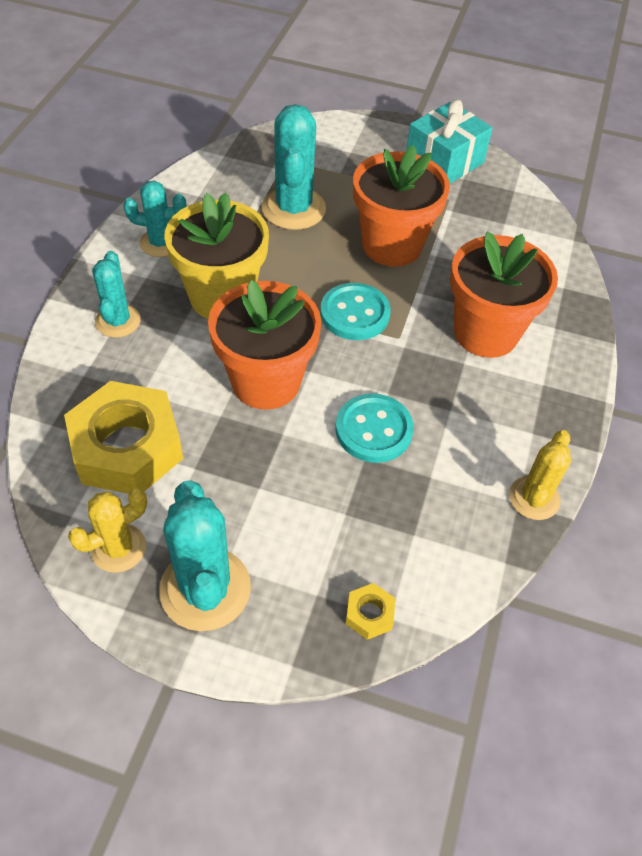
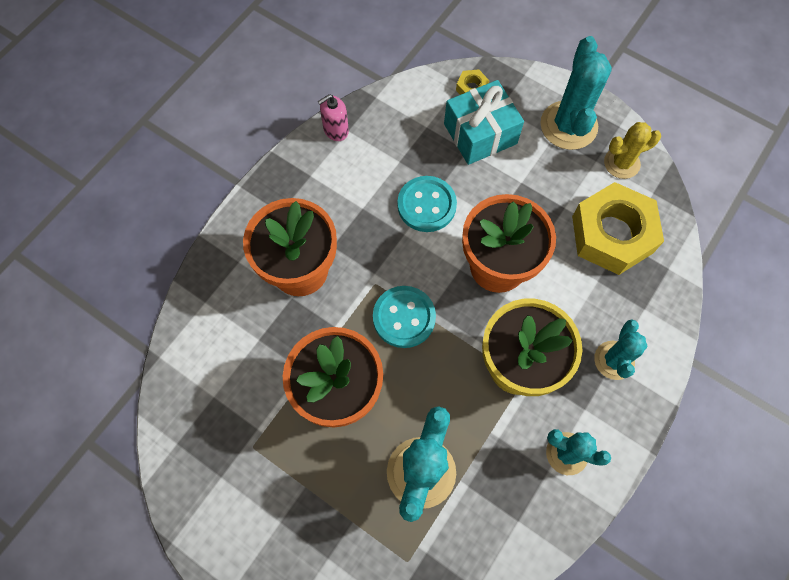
camera: 160 degrees left, 15 degrees up
turquoise gift [406,100,493,183] -> turquoise gift moved to [444,80,524,165]
yellow cactus [509,430,571,520] -> pink soap dispenser [318,94,349,141]

